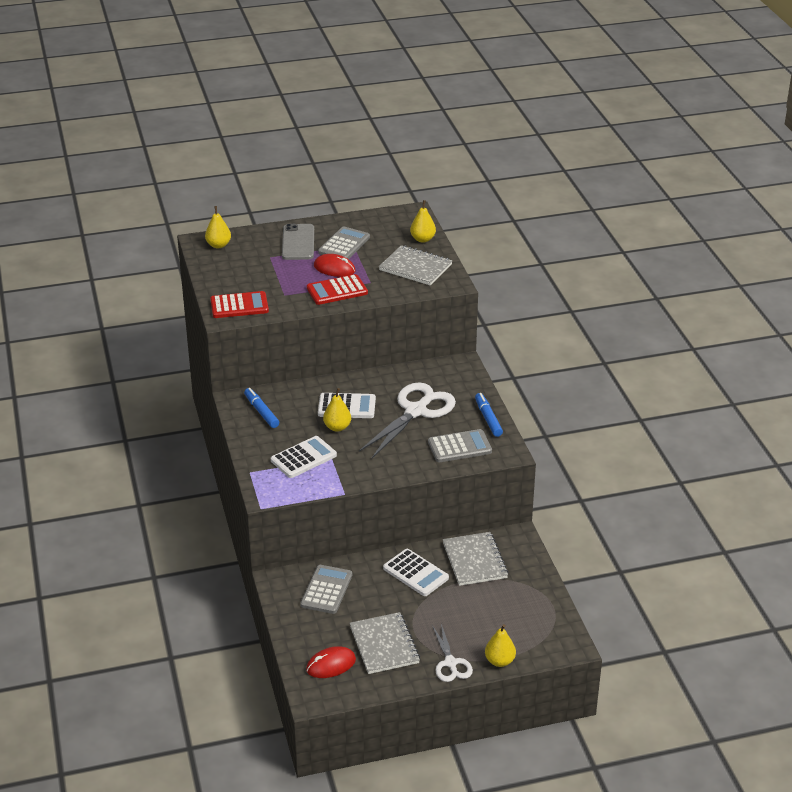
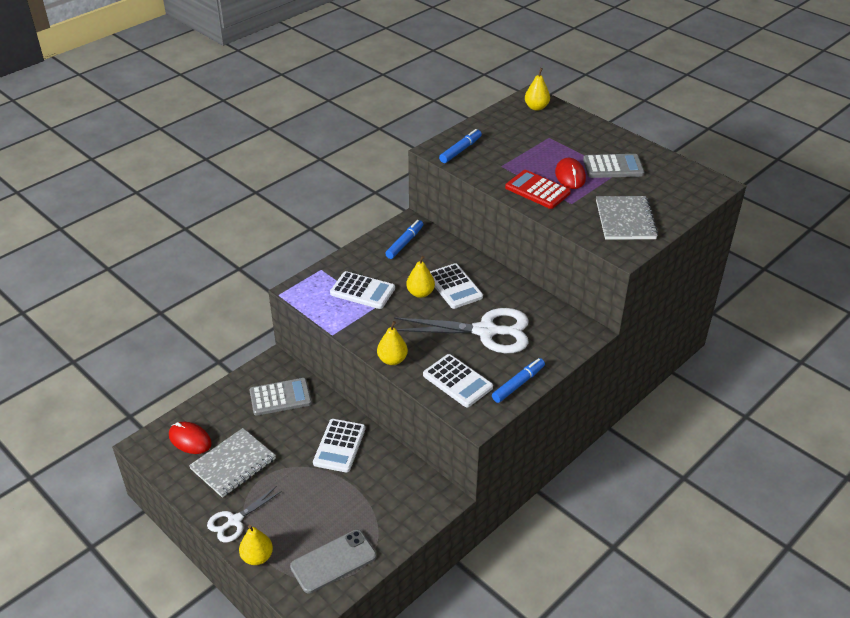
camera: 60 degrees right, 5 degrees up
red calculator [210,291,269,318] -> blue marker [439,129,482,163]
grey phone [282,224,314,260] -> grey phone moved to [290,530,376,593]
yellow pear [410,200,436,243] -> yellow pear moved to [377,321,408,365]
grey calculator [428,429,492,462] -> white calculator [423,354,493,407]
grey notebook [443,532,508,586] -> none

